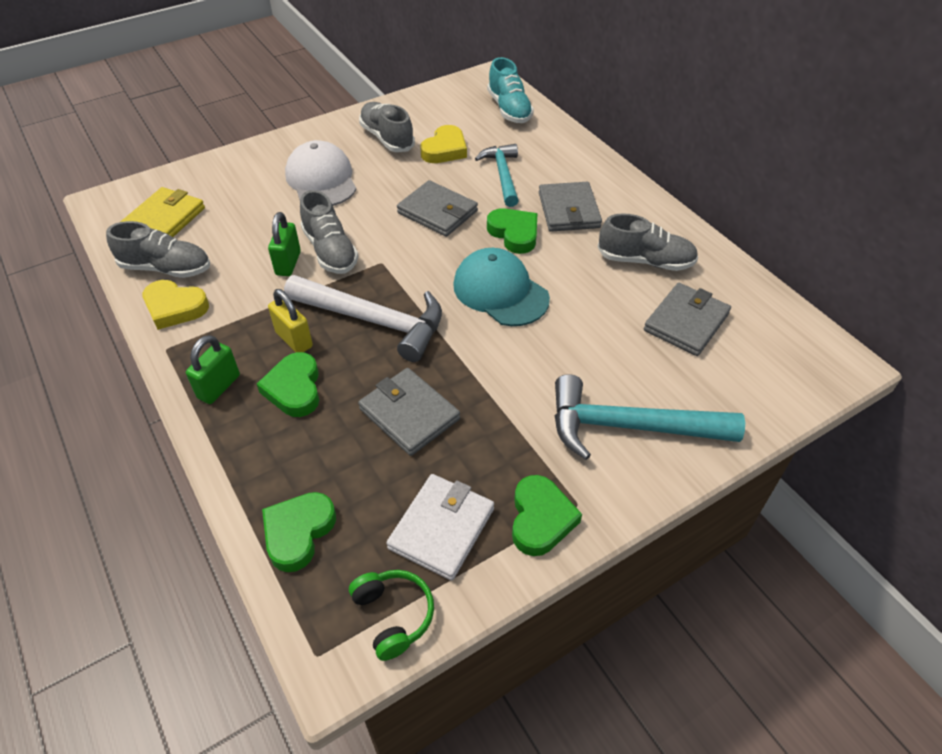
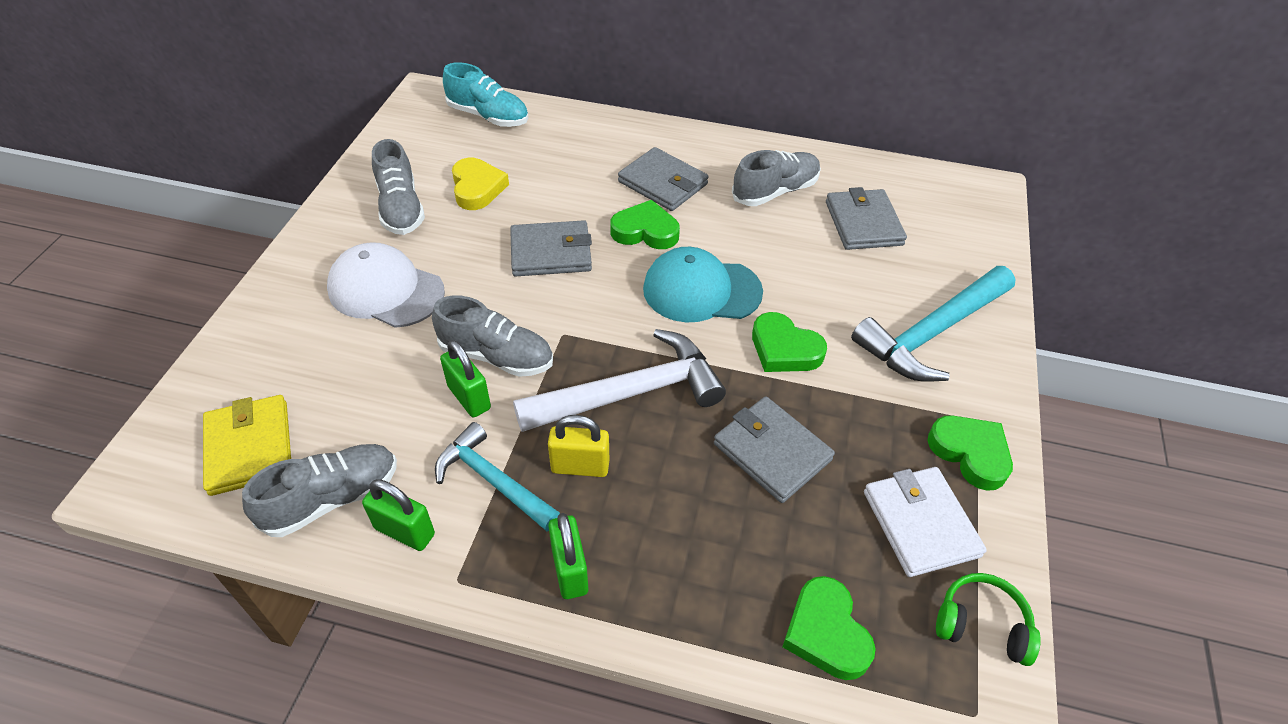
camera: 45 degrees left, 0 degrees up
yellow heart [143,280,209,330] -> green padlock [362,479,435,551]
green heart [257,352,319,417] -> green heart moved to [752,312,827,372]
grey wallet [358,368,460,456] -> grey wallet turned 45 degrees clockwise [714,396,835,503]
grey shoe [359,102,415,152] -> grey shoe turned 120 degrees counterclockwise [372,139,425,235]
turquoise hammer [475,144,519,207] -> turquoise hammer moved to [435,422,560,532]

